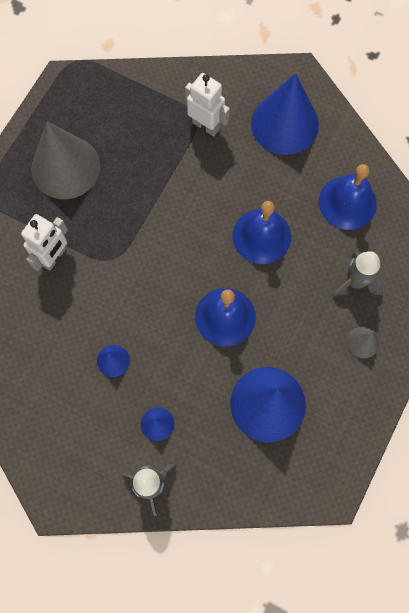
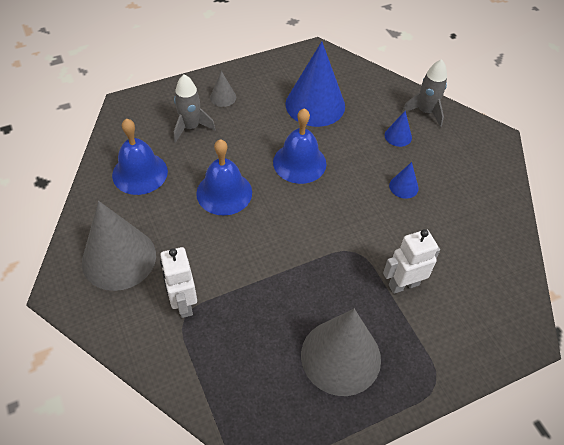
camera: 145 degrees left, 20 degrees down
blue cone [251,73,319,155] -> grey cone [82,201,156,291]

